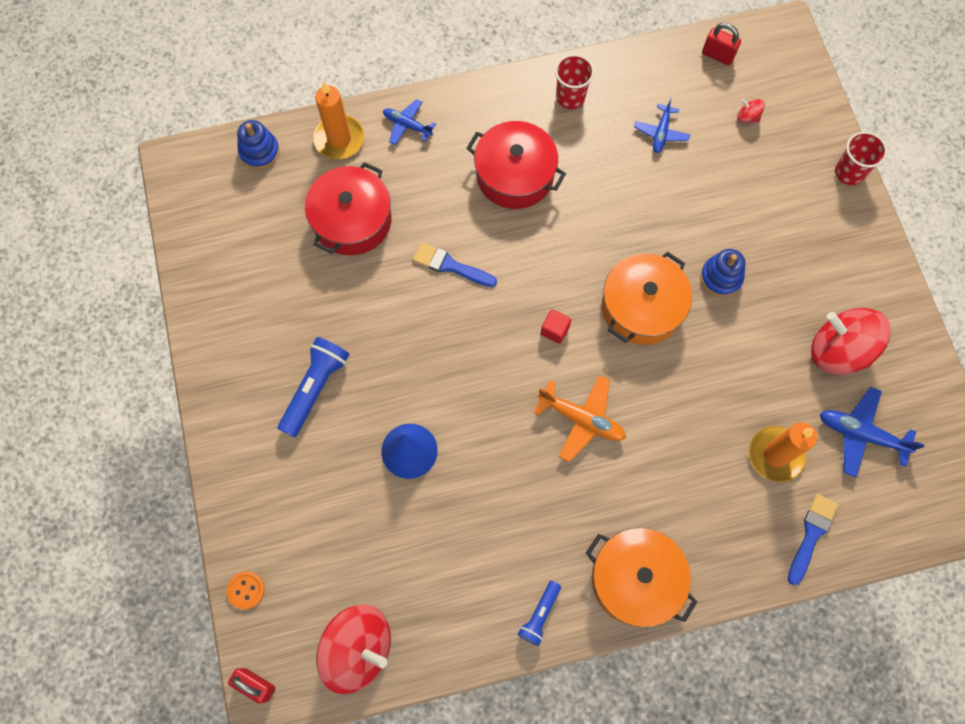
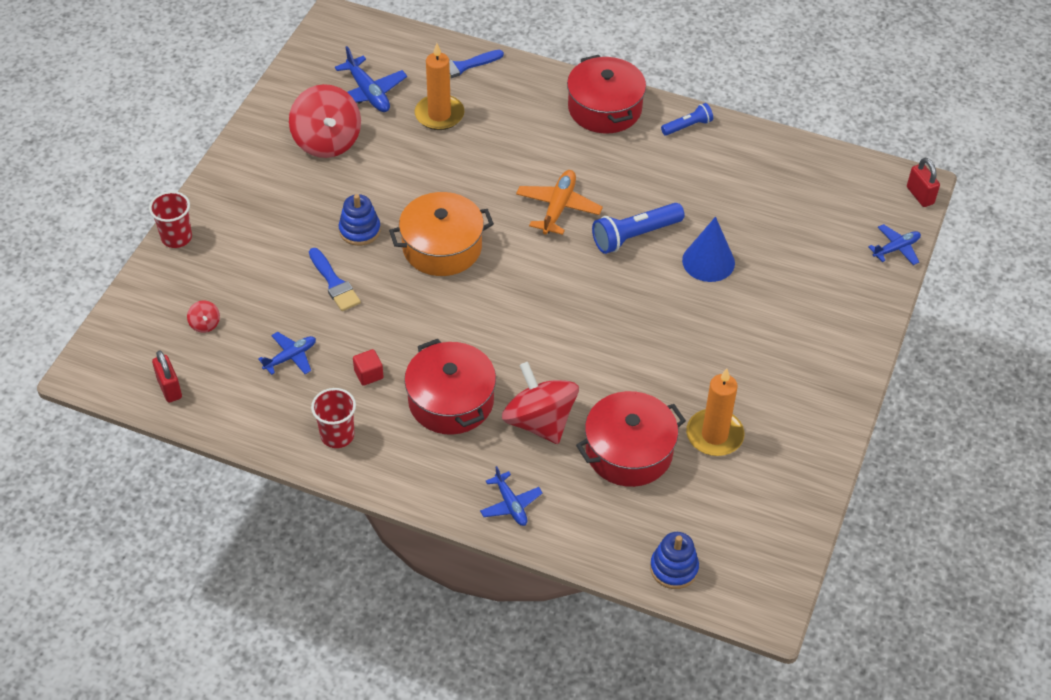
camera: 145 degrees left, 20 degrees down
orange button [227,571,265,610] -> blue plane [868,224,921,265]
blue flashlight [278,337,349,437] -> blue flashlight moved to [592,203,685,254]
orange candle [313,81,364,159] -> orange candle moved to [686,368,744,456]
red spinning top [316,604,391,694] -> red spinning top moved to [502,362,579,444]
blue brush [413,243,497,287] -> blue brush moved to [309,248,361,311]
orange plane [533,375,626,462] -> orange plane turned 45 degrees clockwise [516,170,603,235]
red cube [541,309,571,344] -> red cube moved to [353,349,384,386]
orange pot [586,528,697,628] -> red pot [567,55,646,133]

